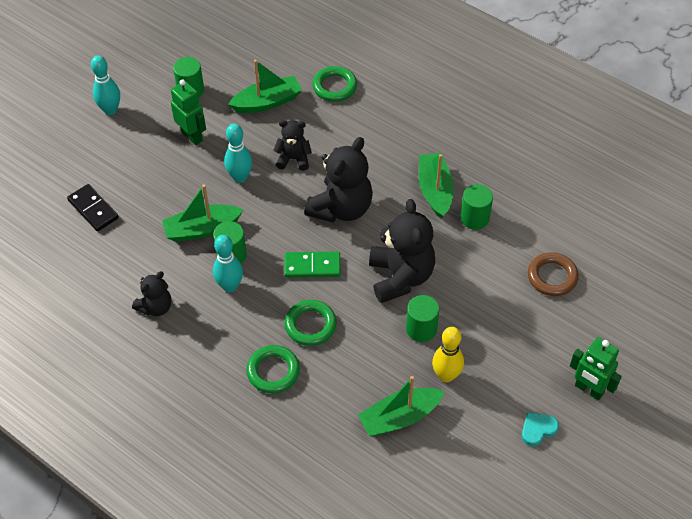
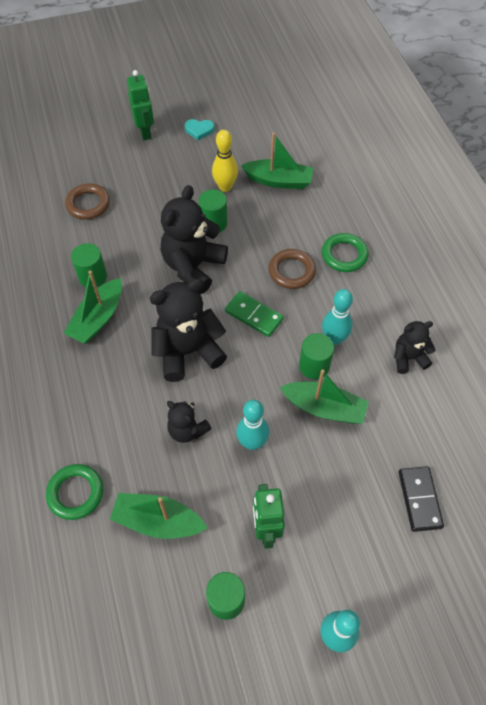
camera: 145 degrees left, 5 degrees up
green ring [285,300,337,346] -> brown ring [269,249,316,289]

